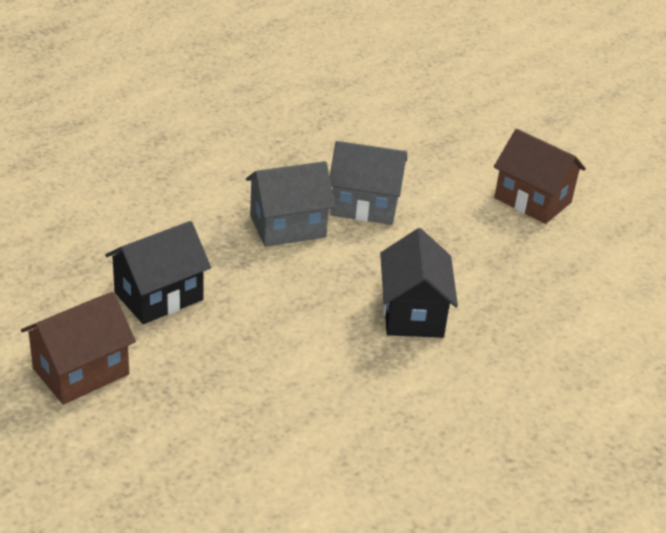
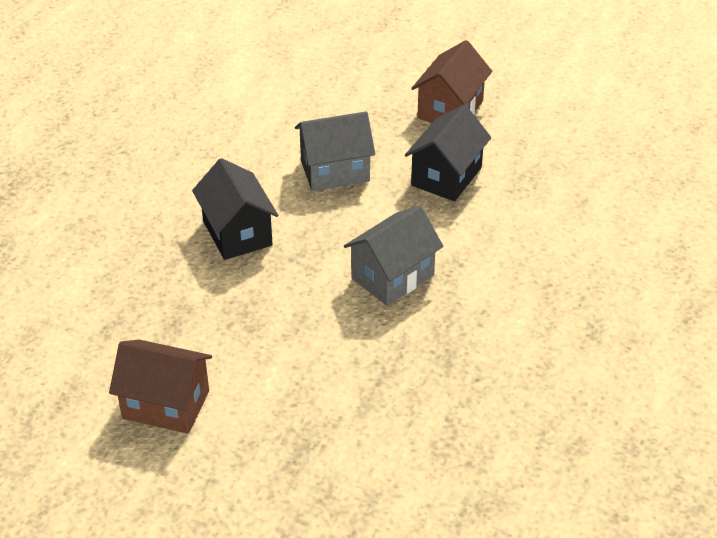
camera: 160 degrees right, 5 degrees up
grey house [330,141,407,225] -> grey house moved to [295,111,375,191]

